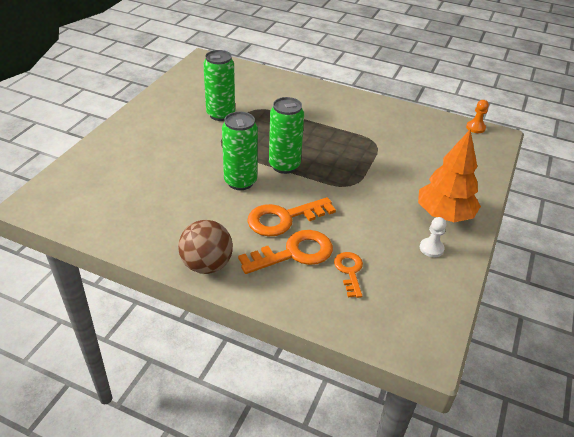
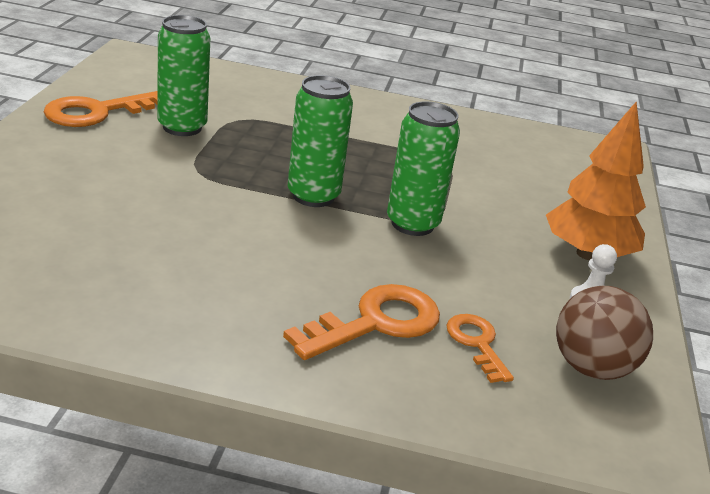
camera: 15 degrees left, 10 degrees down
brown ball [178,220,233,274] -> brown ball moved to [556,286,653,380]
green can [222,112,258,190] -> green can moved to [387,101,460,236]
orange key [247,197,336,236] -> orange key moved to [43,91,158,127]
orange pawn [466,100,489,133] -> none

